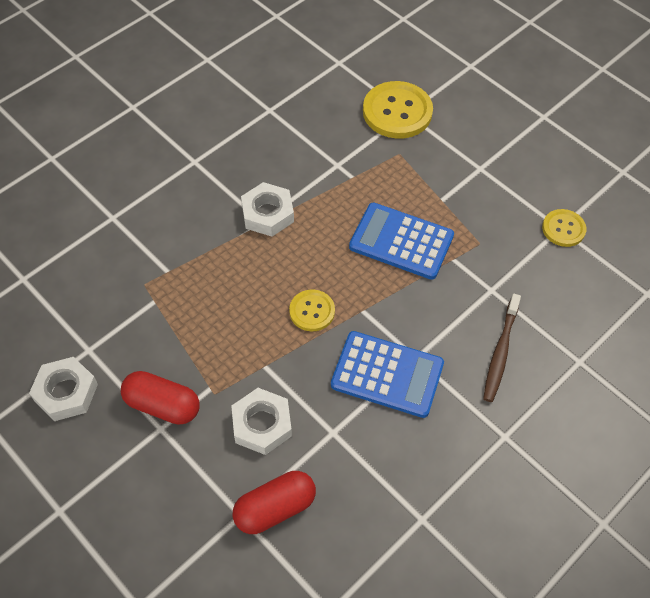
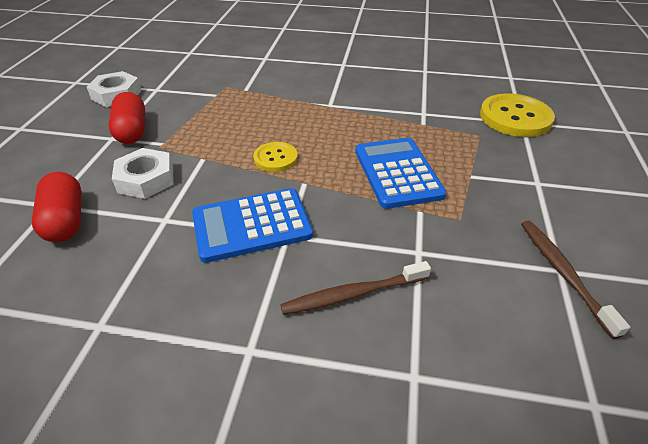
camera: 55 degrees right, 15 degrees down
red capsule [233,471,316,534] -> red capsule turned 45 degrees clockwise [32,172,82,242]
white nut [241,182,294,237] -> none
blue calculator [331,331,444,418] -> blue calculator turned 90 degrees clockwise [192,188,313,263]
yellow button [542,209,587,247] -> brown toothbrush [521,221,630,339]

